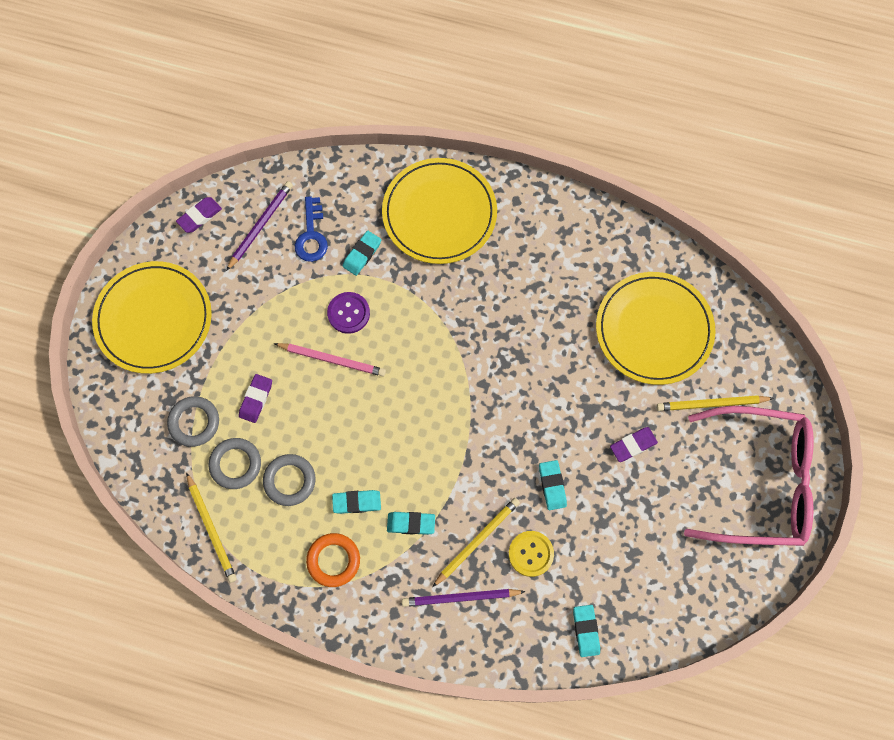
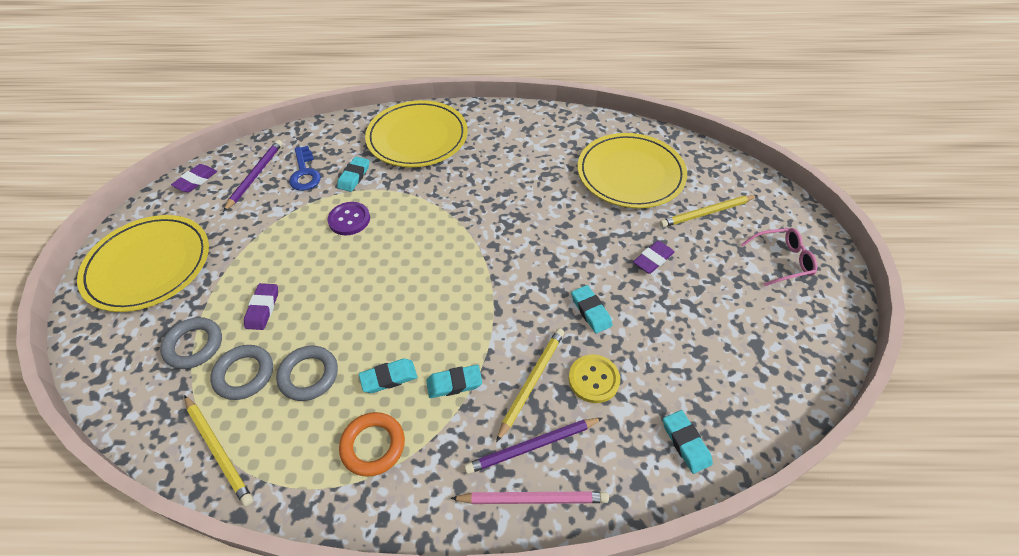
camera: 15 degrees left, 20 degrees down
pink pencil [274,343,386,376] -> pink pencil moved to [450,491,609,504]
pink glasses [684,406,814,546] -> pink glasses [741,228,817,286], size x0.44

